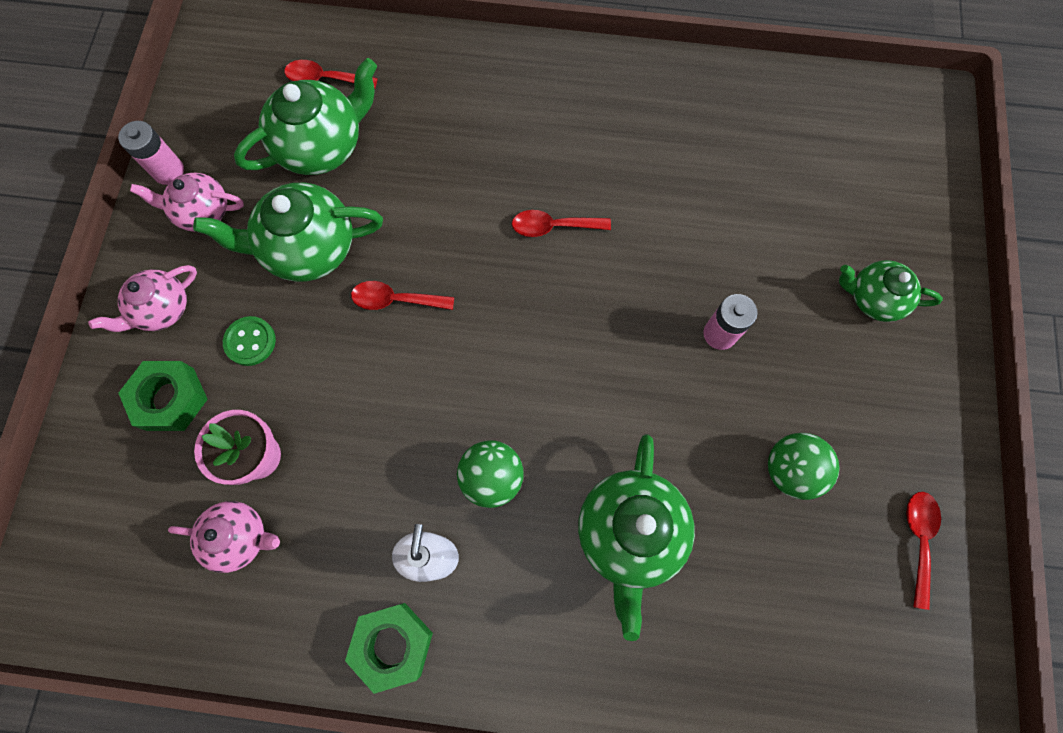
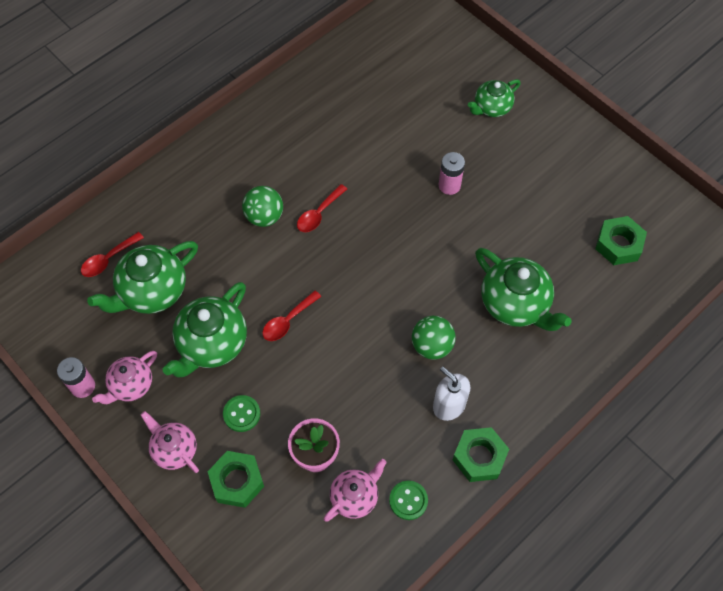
camera: 50 degrees left, 10 degrees down
pink teapot [88,265,197,332] -> pink teapot turned 135 degrees clockwise [141,411,199,473]
green teapot [234,58,377,175] -> green teapot turned 135 degrees counterclockwise [87,241,198,314]
green ball [768,433,839,500] -> green ball moved to [242,186,283,227]
red spoon [906,492,941,610] -> none
none -> green button [389,480,428,520]
none -> green nut [595,216,647,265]

